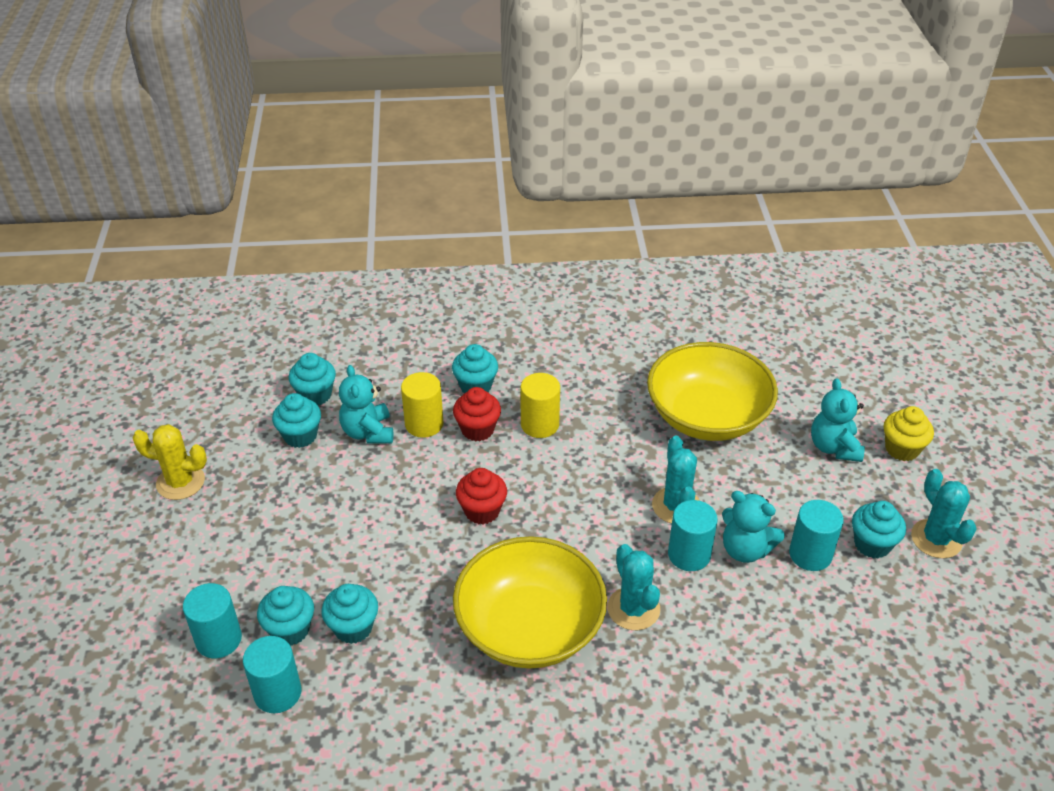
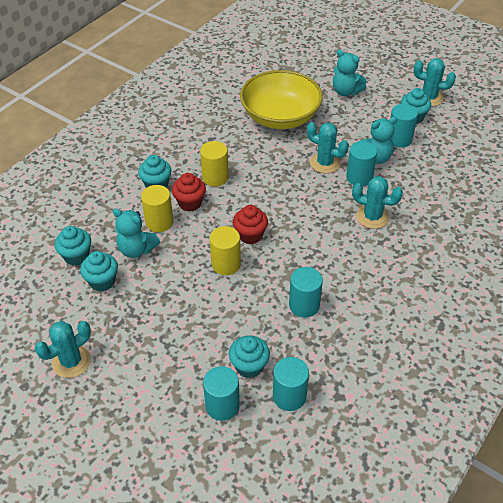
camera: 50 degrees left, 5 degrees up
yellow cactus [132,424,207,500] -> turquoise cactus [35,321,91,378]
turquoise cupcake [321,584,378,644] -> none
yellow bowl [453,536,607,669] -> none
yellow cupcake [884,406,934,461] -> none
none -> yellow cylinder [210,226,241,275]
none -> turquoise cylinder [289,267,323,318]

